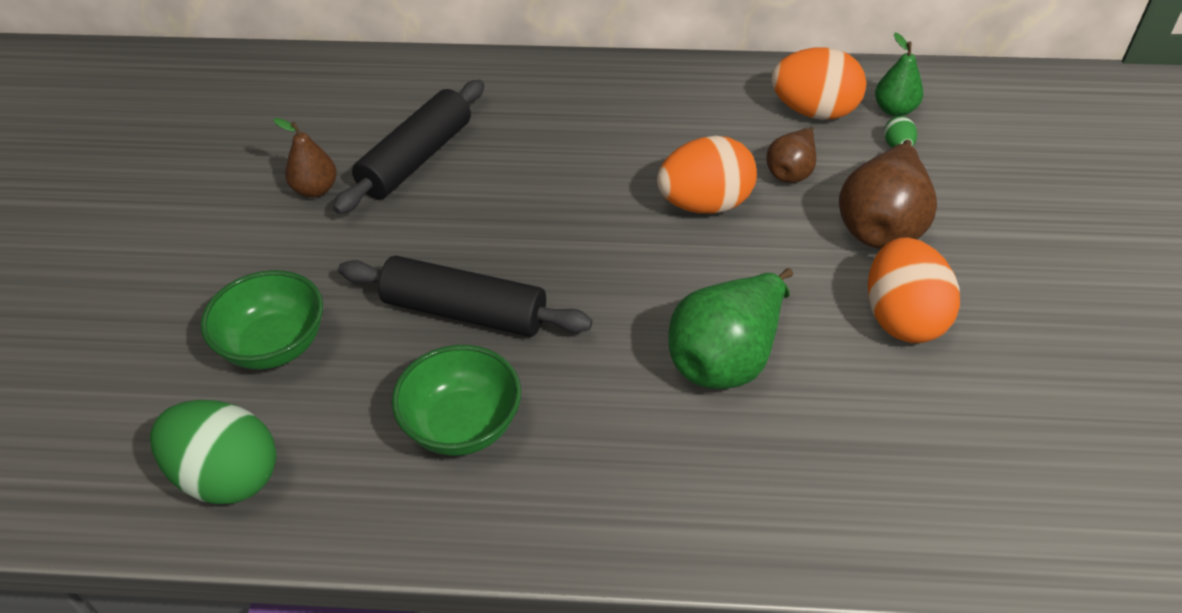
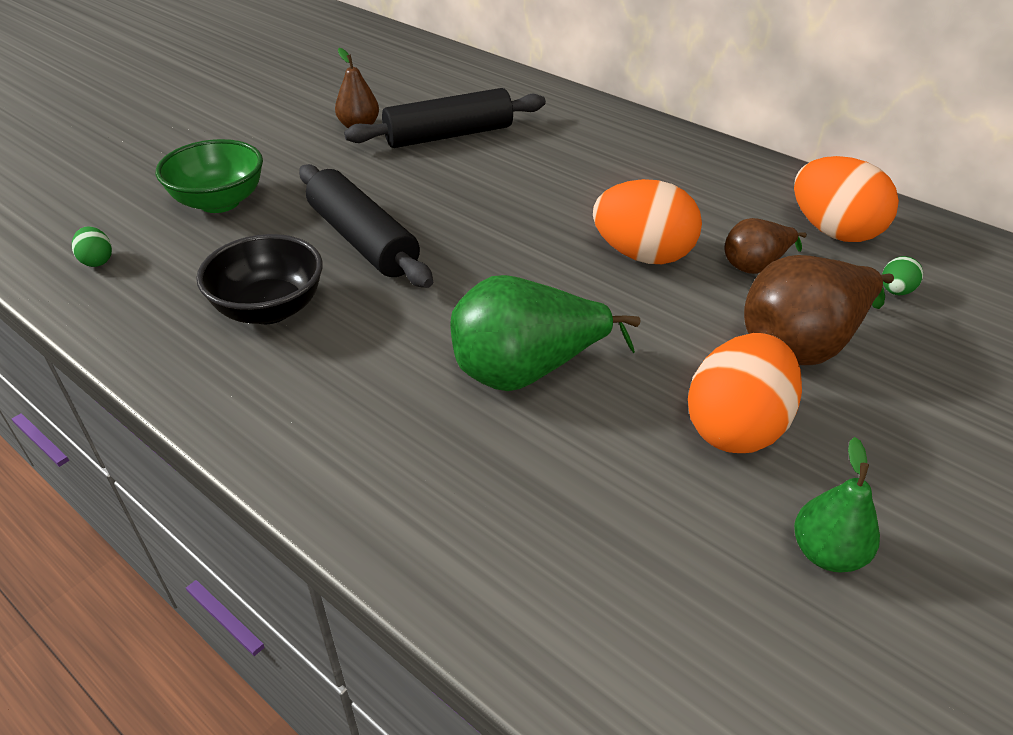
camera: 35 degrees right, 5 degrees down
green egg [150,400,277,504] -> green egg [72,226,112,267], size x0.44
green bowl [392,345,521,456] -> black bowl [196,234,323,324]
green pear [875,33,923,117] -> green pear moved to [794,437,880,573]

